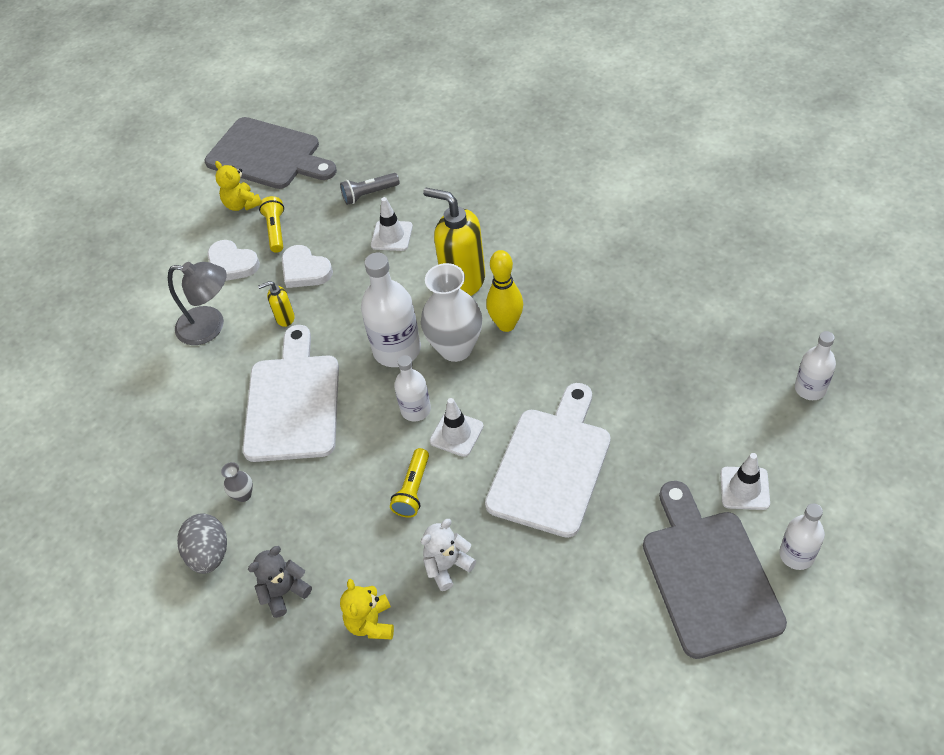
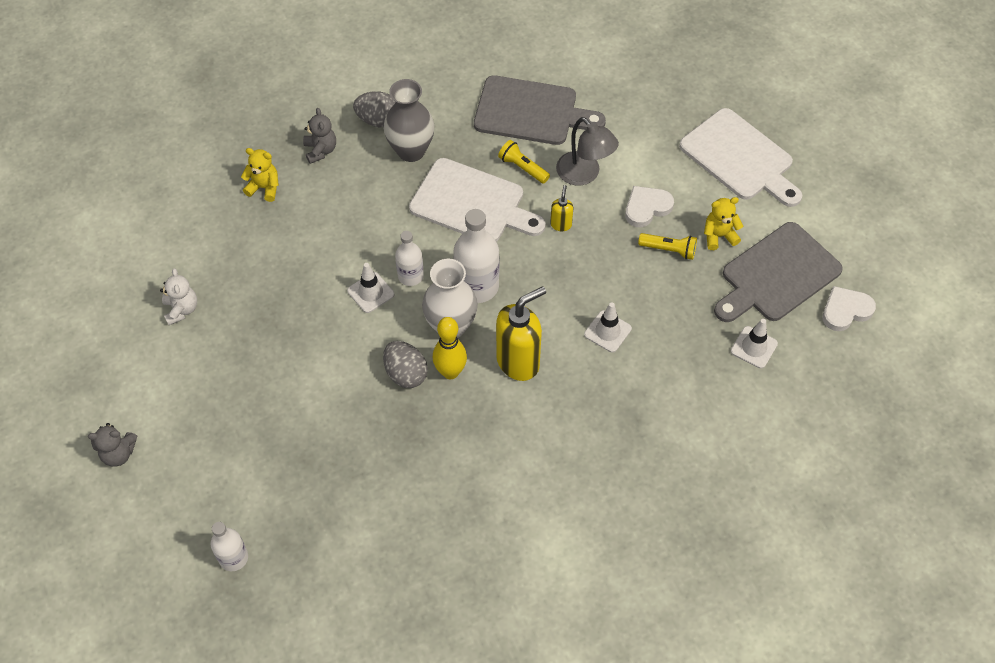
camera: 110 degrees right, 5 degrees up
grey lamp [168,262,227,345] -> grey lamp turned 75 degrees counterclockwise [556,117,619,186]
grey vase [221,462,253,502] -> grey vase [384,79,434,162], size x2.31
white heart [282,245,333,288] -> white heart moved to [822,286,876,331]
grey flashlight [340,173,400,205] -> none
yellow flashlight [390,448,429,518] -> yellow flashlight moved to [498,140,550,184]
white teddy bear [421,519,476,591] -> white teddy bear moved to [160,268,197,325]
white cutting board [485,383,611,538] -> white cutting board moved to [679,108,802,207]
grey cutting board [643,481,787,659] -> grey cutting board moved to [474,75,606,145]
white traffic cone [720,453,770,510] -> white traffic cone moved to [731,319,778,369]
white bottle [779,503,825,570] -> grey teddy bear [88,423,137,467]
none -> grey egg [383,341,428,388]

